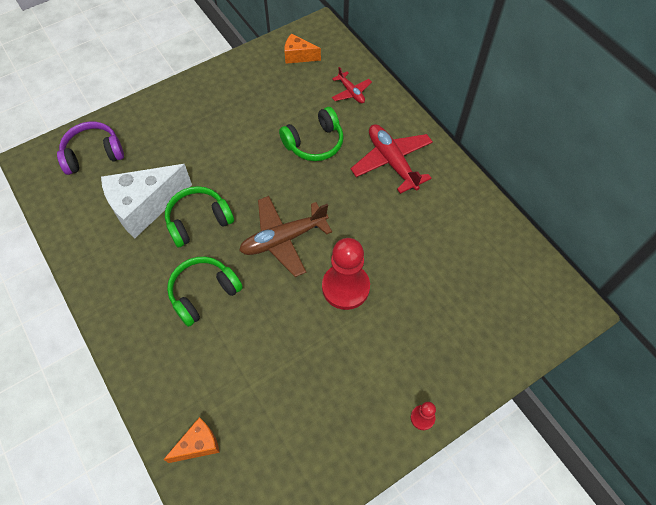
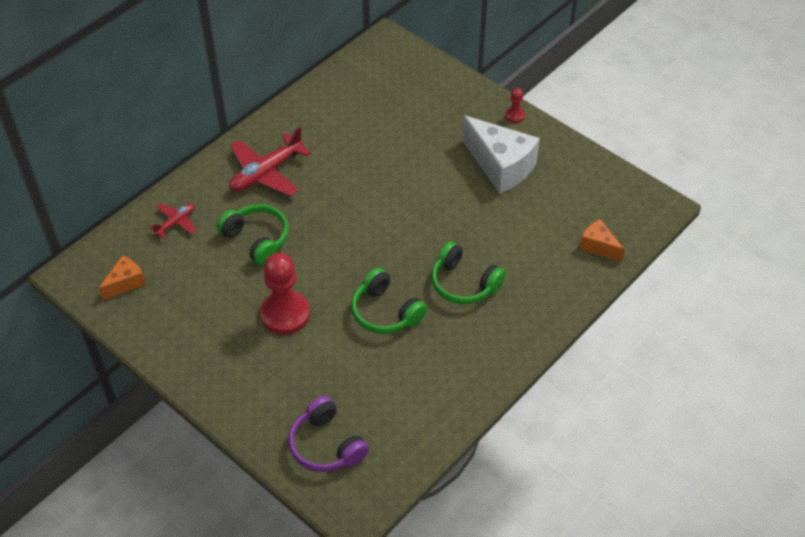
camera: 105 degrees left, 10 degrees down
white cheese [101,164,192,238] -> white cheese moved to [462,115,540,194]
brown plane [239,196,332,277] -> none
orange cheese [284,34,321,64] -> orange cheese turned 135 degrees counterclockwise [98,255,146,300]
red pawn [322,238,370,310] -> red pawn moved to [260,253,310,335]

